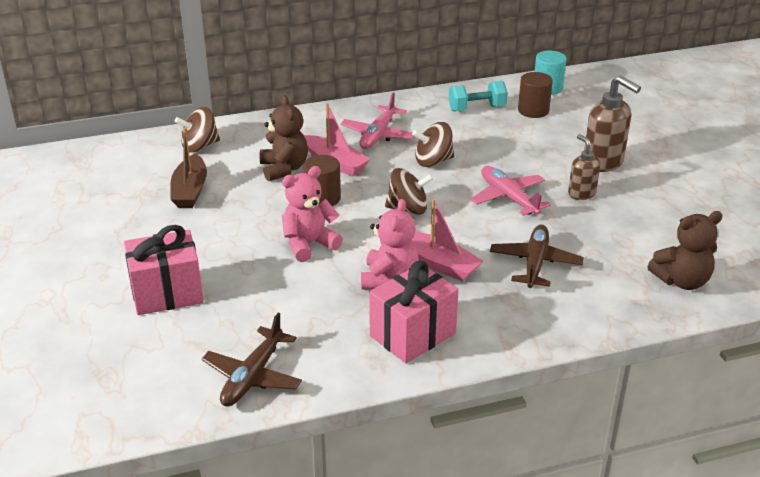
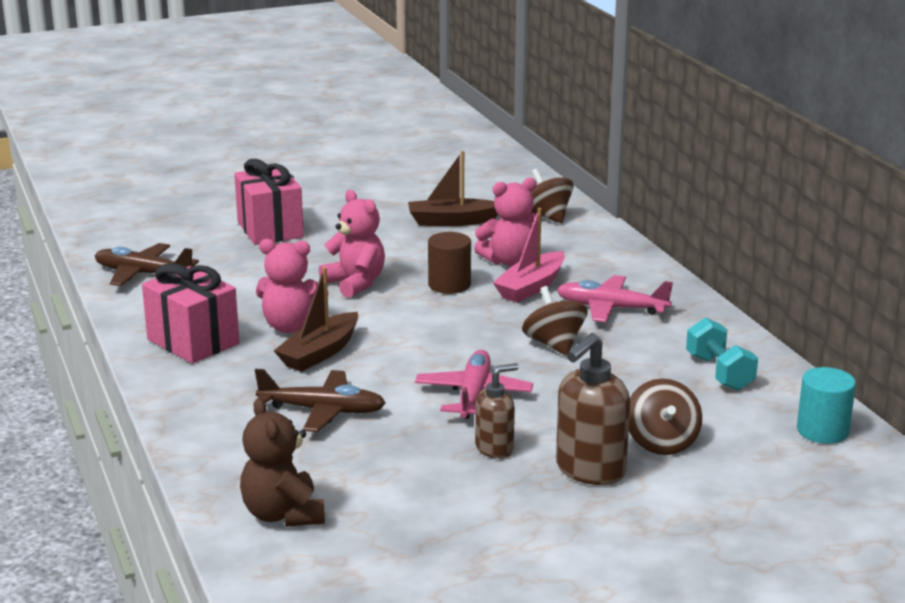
camera: 85 degrees right, 10 degrees down
brown teddy bear [259,95,308,181] -> pink teddy bear [474,178,537,266]
brown spinning top [385,168,434,215] -> brown spinning top moved to [629,378,702,455]
pink boat [411,198,483,281] -> brown boat [274,267,358,372]
pink plane [471,166,551,216] -> pink plane turned 45 degrees counterclockwise [415,350,533,419]
brown cylinder [518,72,553,118] -> none

